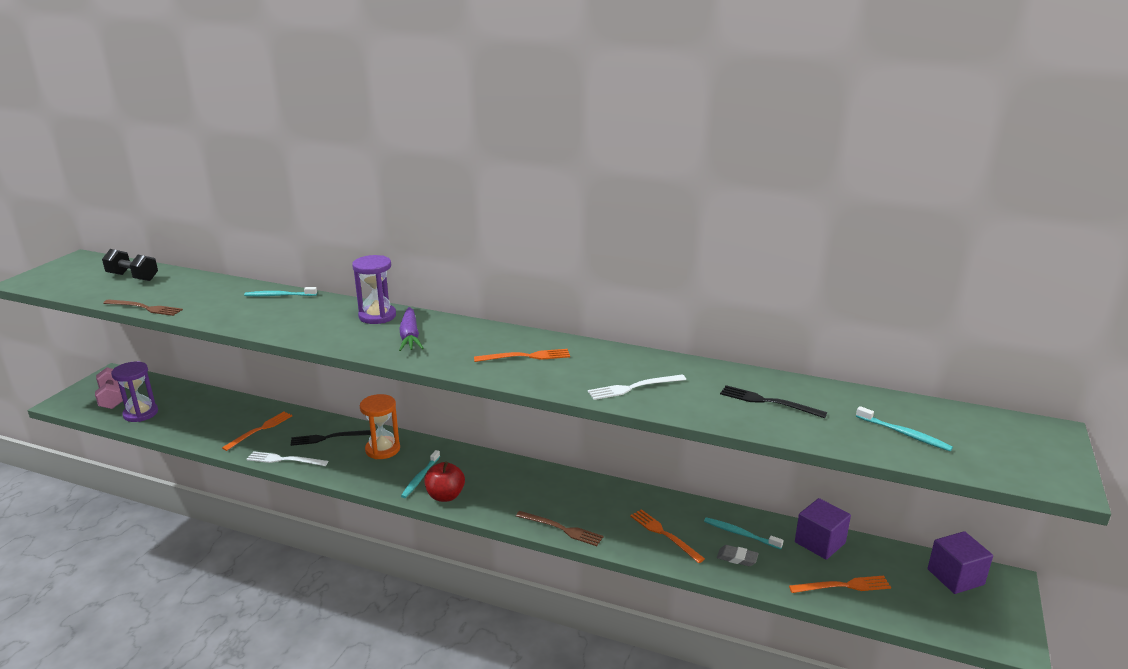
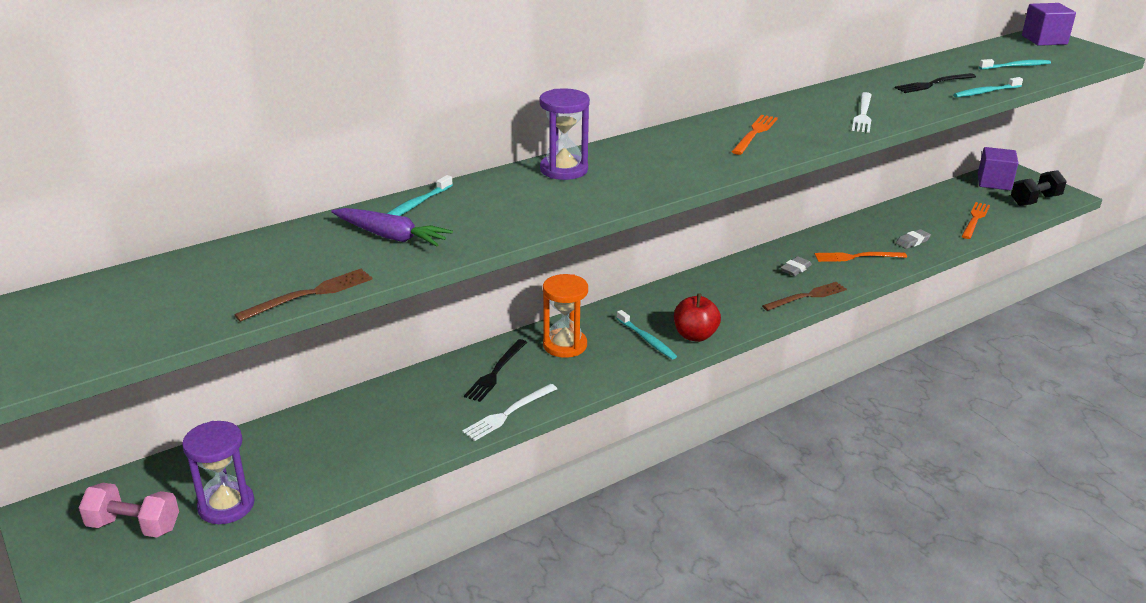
camera: 55 degrees left, 5 degrees up
black dumbbell [102,249,158,281] -> black dumbbell moved to [1011,170,1067,206]
orange fork [222,411,292,451] -> none
purple carrot [399,307,423,351] -> purple carrot moved to [331,208,453,246]
turquoise toothbrush [704,517,784,549] -> turquoise toothbrush moved to [953,77,1023,98]
purple cube [795,498,851,560] -> purple cube moved to [1022,3,1076,46]
none -> grey eraser [780,256,812,276]

